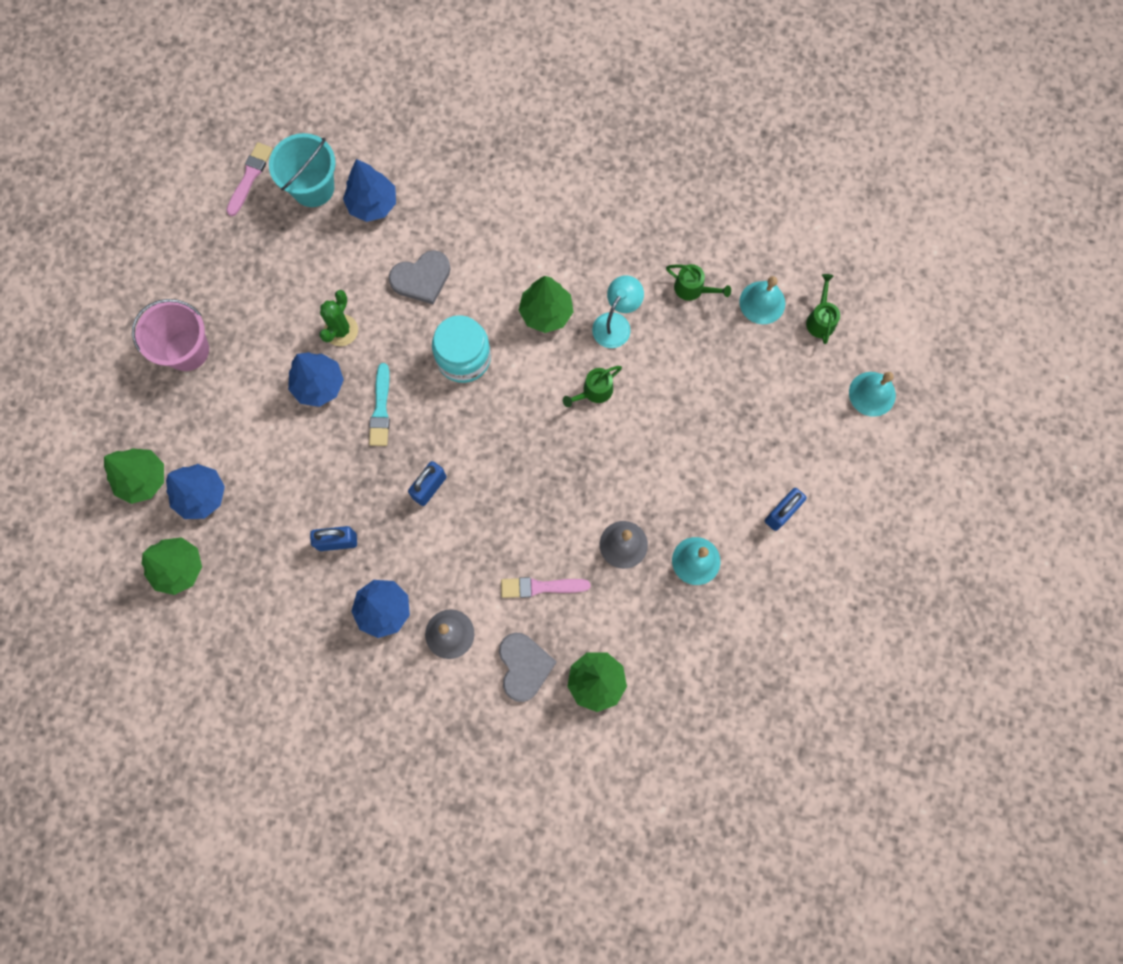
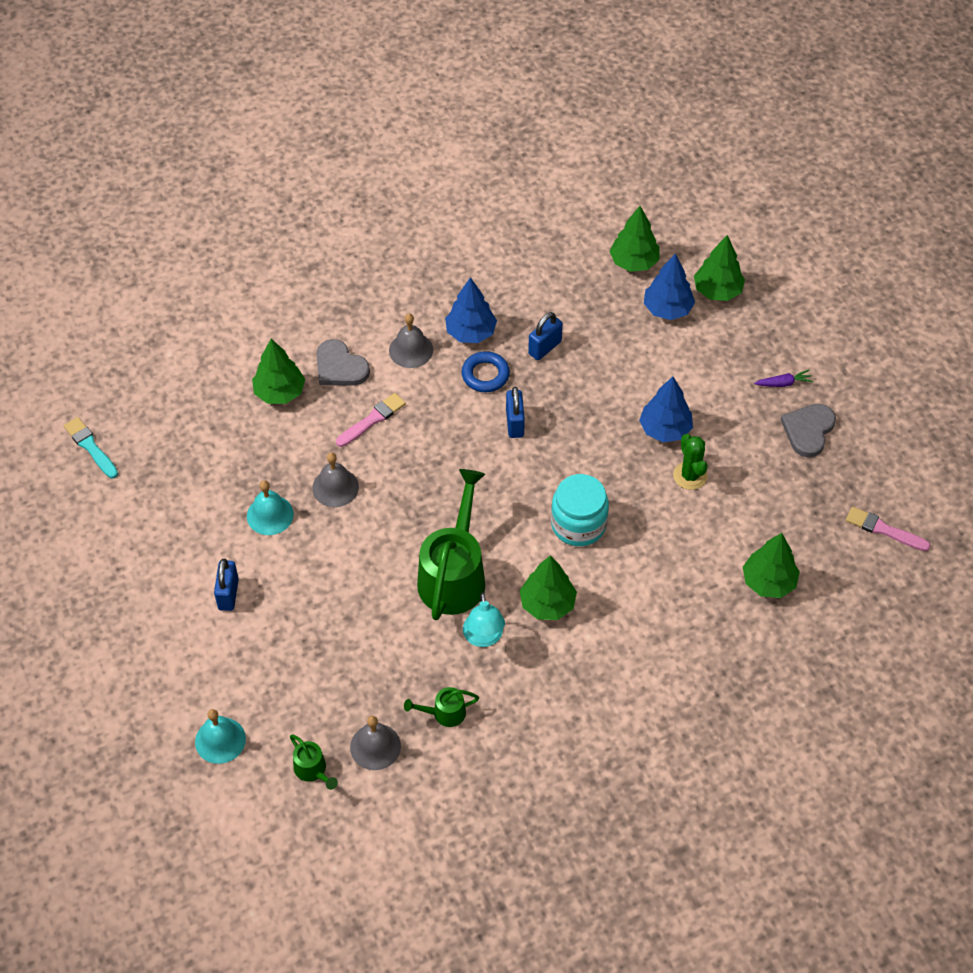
camera: 140 degrees right, 20 degrees down
pink bucket [132,299,209,371] -> purple carrot [754,370,813,387]
pink brush [226,142,273,216] -> pink brush turned 135 degrees clockwise [846,507,931,551]
turquoise bucket [269,133,336,207] -> none
blue tree [343,159,396,222] -> green tree [743,533,800,598]
turquoise brush [369,363,390,446] -> turquoise brush moved to [64,417,118,478]
grey heart [389,250,451,304] -> grey heart moved to [781,404,836,457]
green watering can [563,366,622,407] -> green watering can [417,469,485,620], size x2.23
turquoise bell [739,276,785,324] -> grey bell [350,716,401,770]
none -> blue ring [462,351,510,392]

